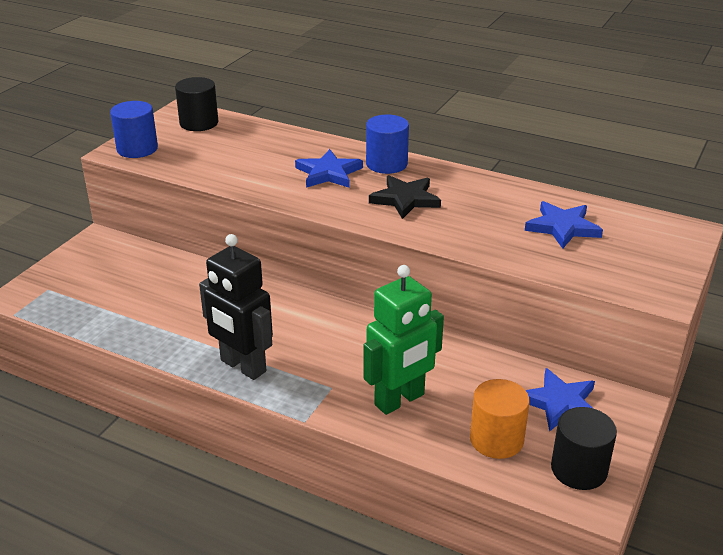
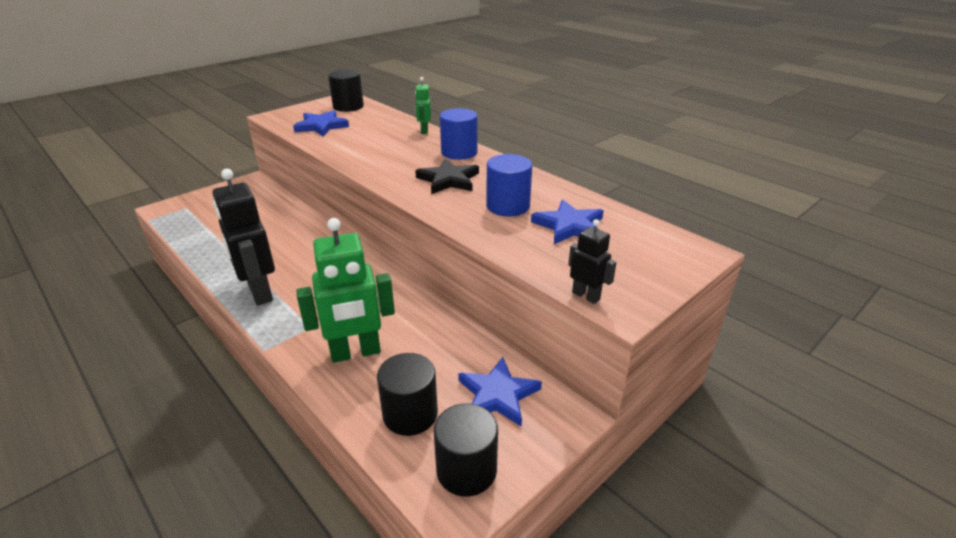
camera: 20 degrees right, 0 degrees up
blue cylinder [110,101,158,158] -> blue cylinder moved to [486,154,532,216]
blue star [295,149,363,188] -> blue star moved to [293,110,349,136]
orange cylinder [470,379,530,459] -> black cylinder [377,353,438,436]
none -> green robot [415,77,431,134]
none -> black robot [568,219,617,304]

